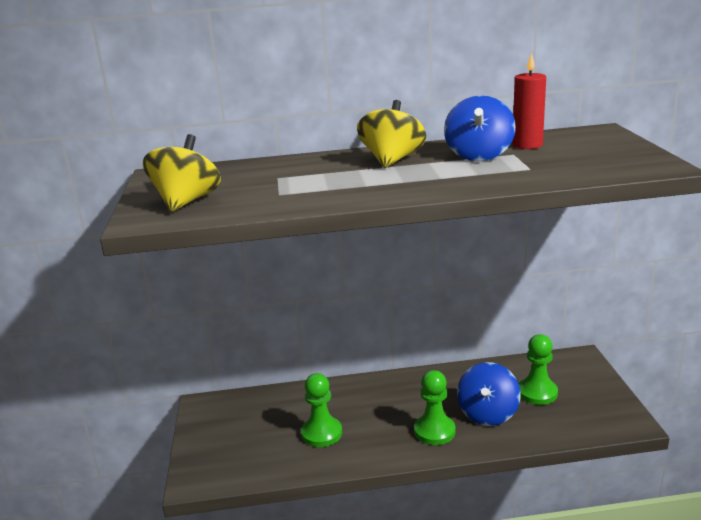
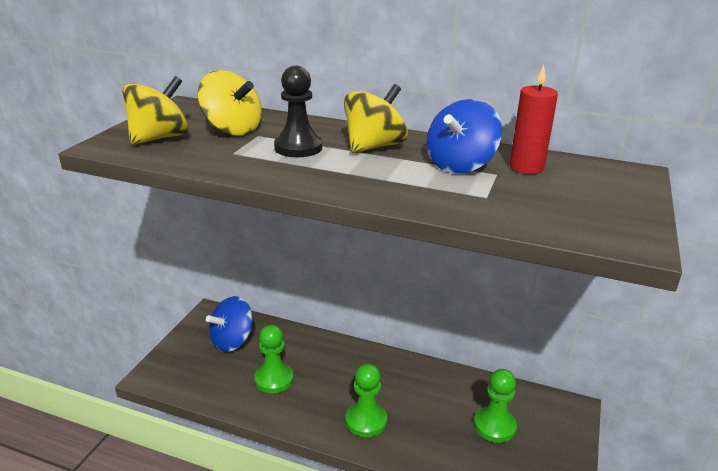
camera: 25 degrees right, 5 degrees up
blue spinning top [457,362,520,426] -> blue spinning top moved to [206,296,253,352]
none -> yellow spinning top [198,70,262,136]
none -> black pawn [274,66,322,157]

